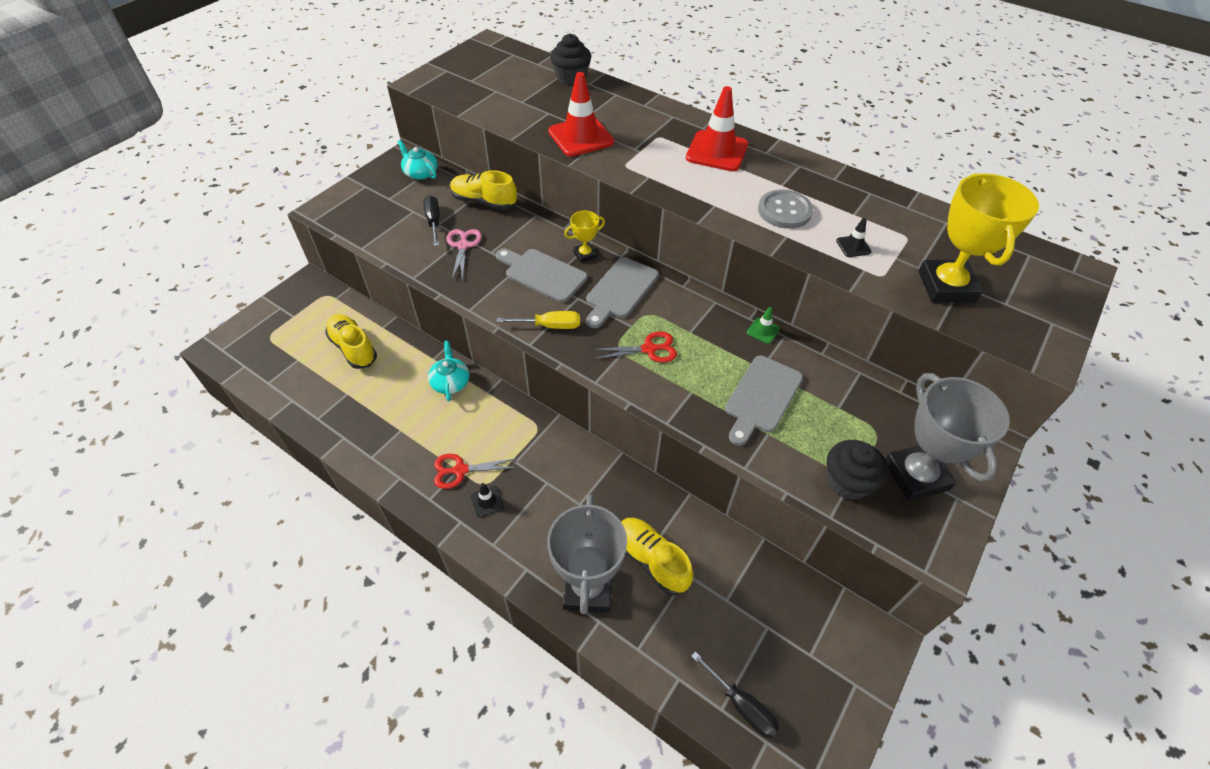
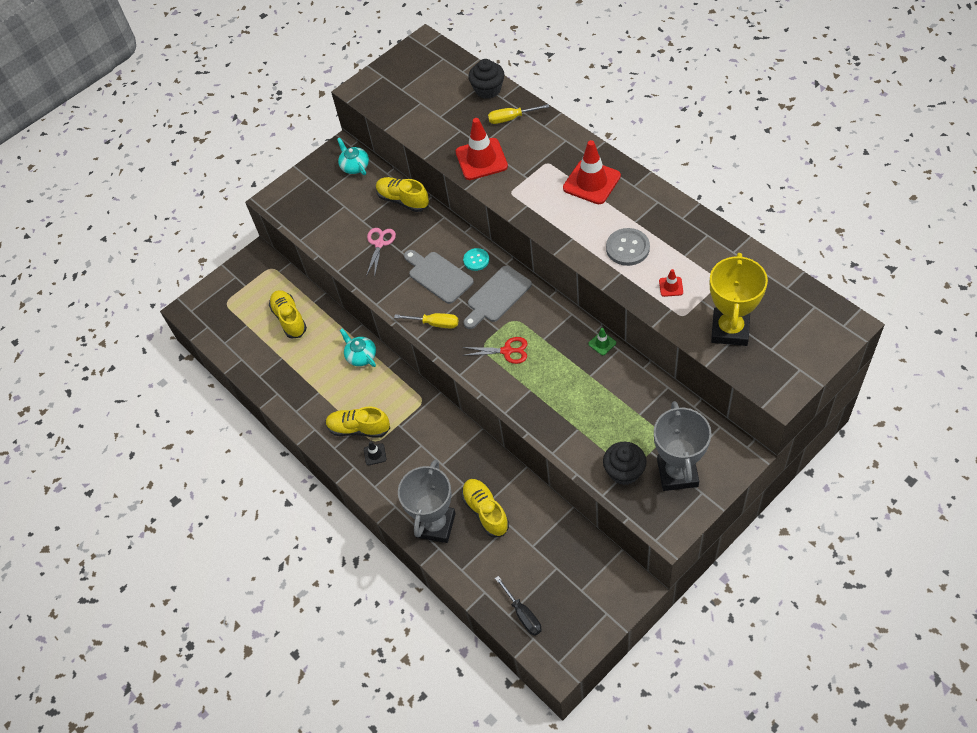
camera: 20 degrees right, 5 degrees up
black screwdriver [423,195,440,246] -> none
turquoise teapot [428,341,469,402] -> turquoise teapot turned 45 degrees counterclockwise [340,329,376,367]
red scissors [434,454,518,489] -> yellow shoe [326,407,390,438]
yellow trophy [564,211,605,263] -> turquoise button [463,248,489,271]
grey cutting board [725,355,803,446] -> none
black traffic cone [836,218,872,257] -> red traffic cone [659,269,683,297]
none -> yellow screwdriver [488,104,549,124]

